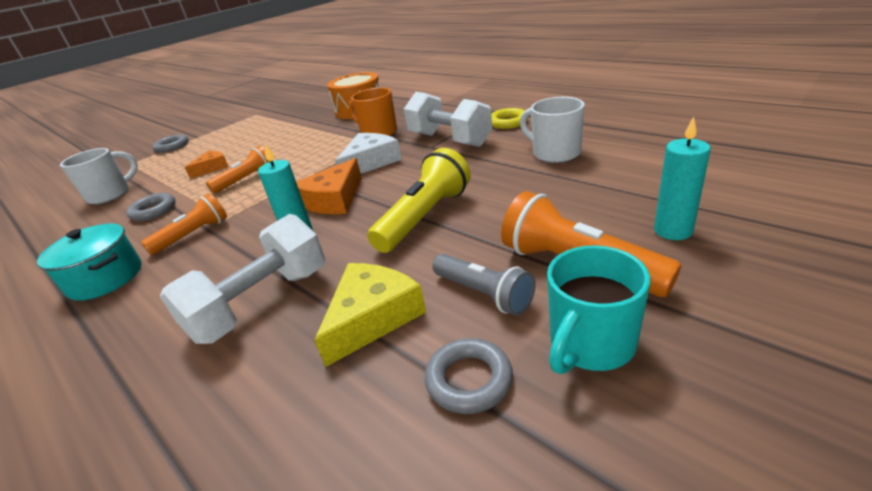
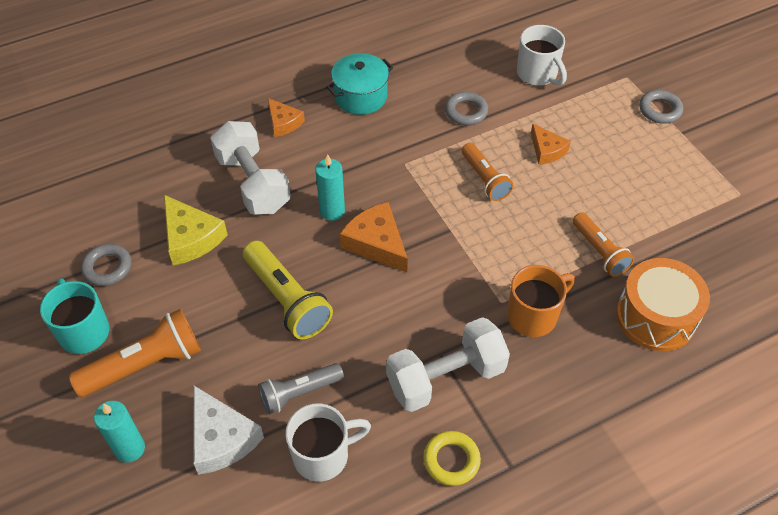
camera: 105 degrees right, 20 degrees up
orange flashlight [141,193,227,255] -> orange flashlight moved to [573,212,634,277]
white cheese [335,133,402,174] -> white cheese moved to [193,386,264,475]
grey flashlight [432,254,535,316] -> grey flashlight moved to [259,363,344,414]
none -> orange cheese [268,98,305,137]

